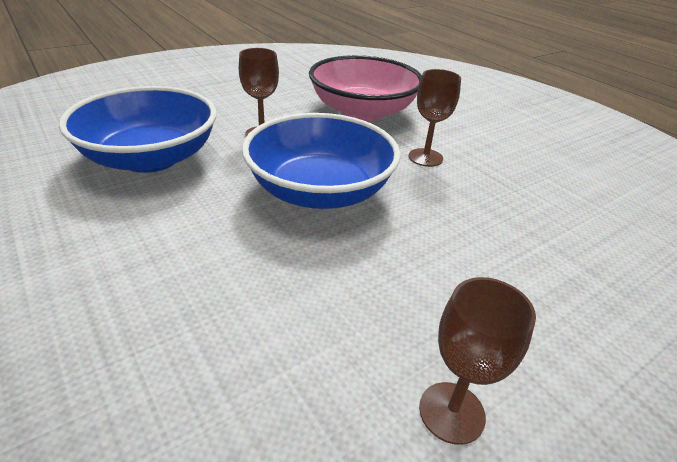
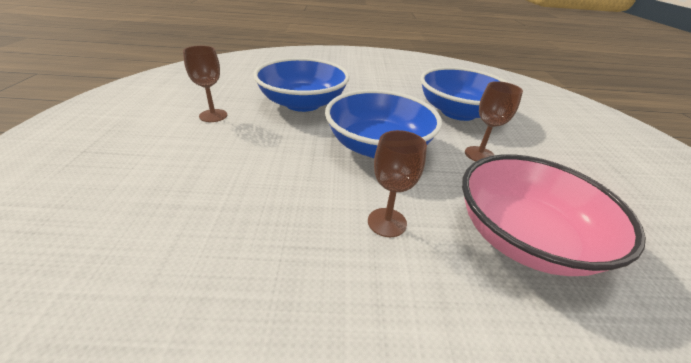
camera: 125 degrees right, 0 degrees up
none -> blue bowl [253,58,349,112]

